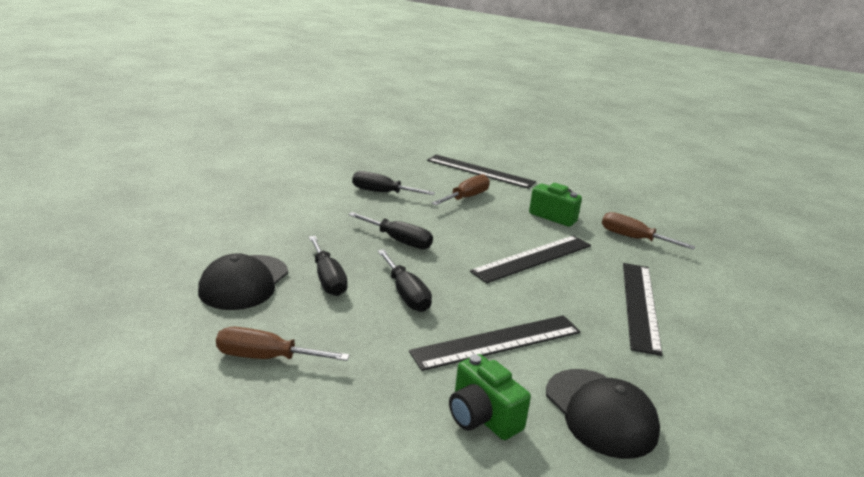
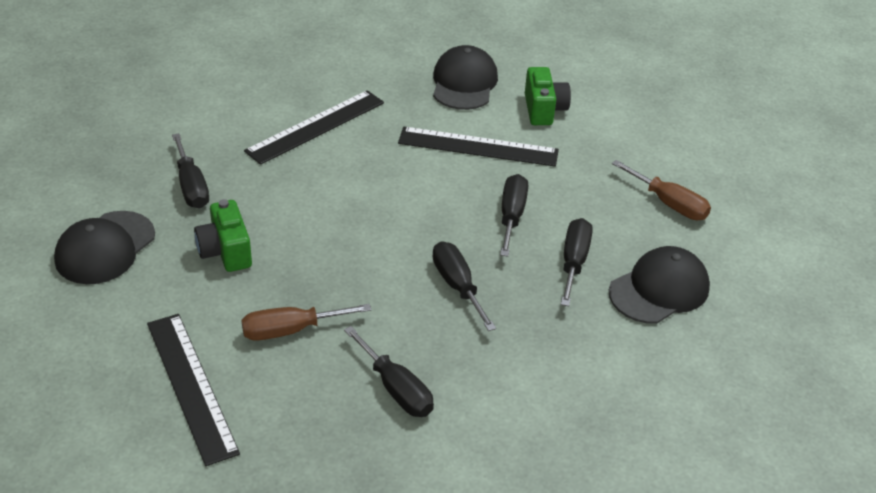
camera: 145 degrees left, 15 degrees up
black ruler [470,235,591,283] -> none
brown screwdriver [602,212,695,250] -> black screwdriver [172,133,209,209]
none -> black cap [54,211,155,284]

